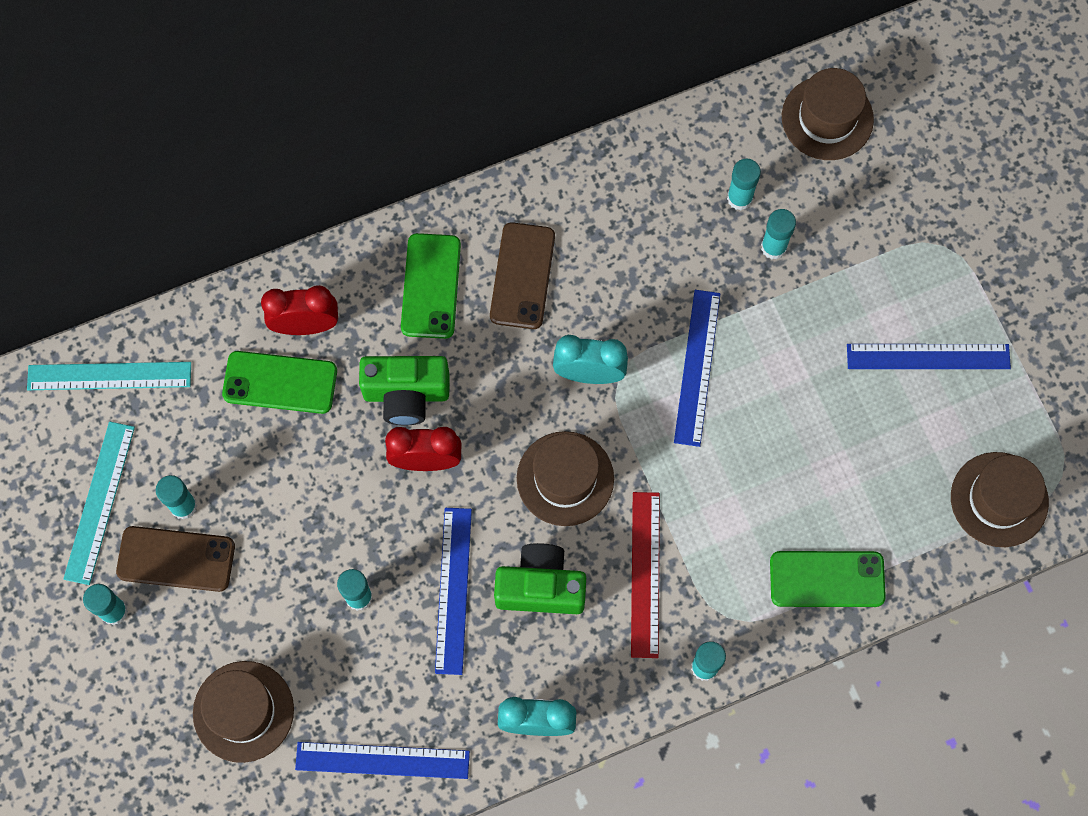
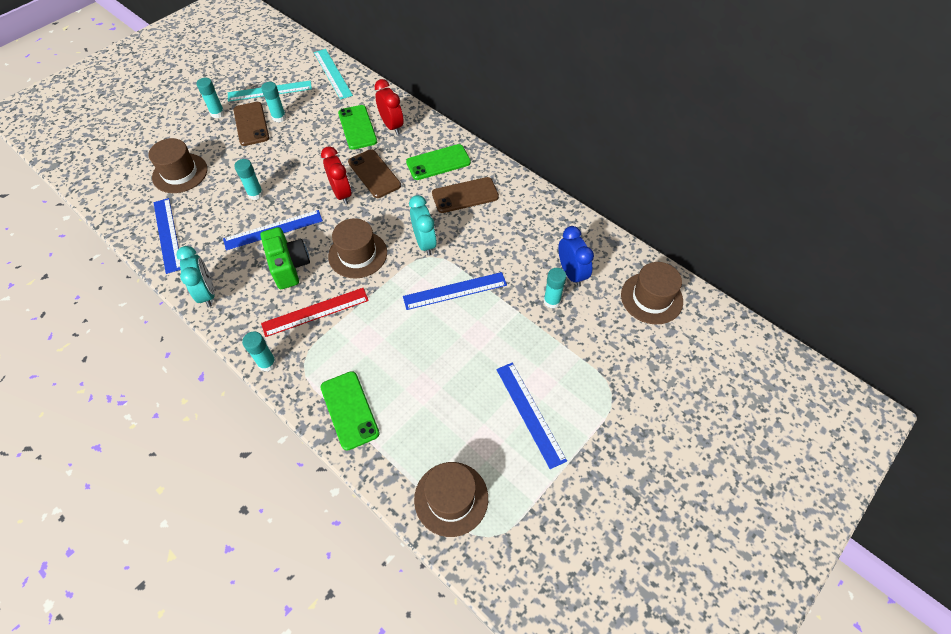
camera: 65 degrees right, 15 degrees down
green camera [359,356,450,426] -> brown phone [348,149,401,198]
turquoise glue stick [727,159,761,210] -> blue clock [558,226,594,287]

